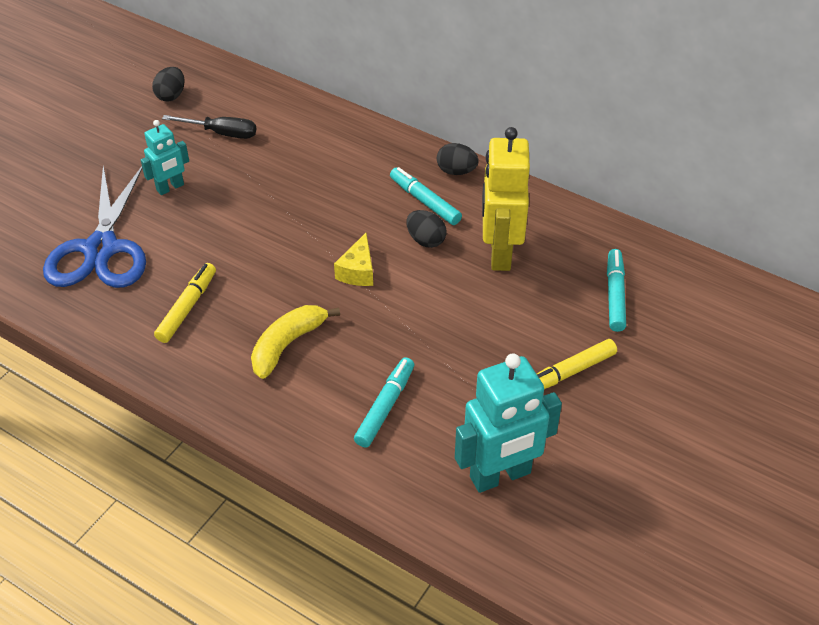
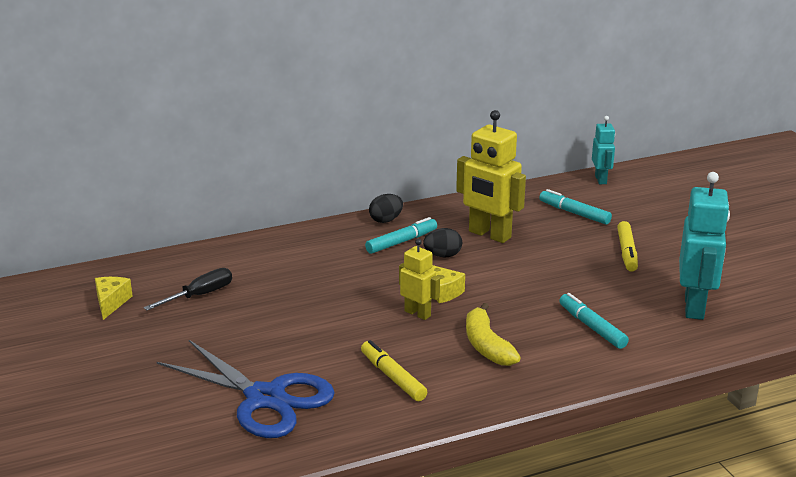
camera: 55 degrees left, 20 degrees down
turquoise robot [141,120,189,195] -> turquoise robot moved to [592,116,615,184]
black egg [152,67,185,102] -> yellow cheese [95,277,133,320]
turquoise marker [390,167,462,225] -> turquoise marker turned 150 degrees clockwise [365,217,437,254]
none -> yellow robot [399,239,440,320]

